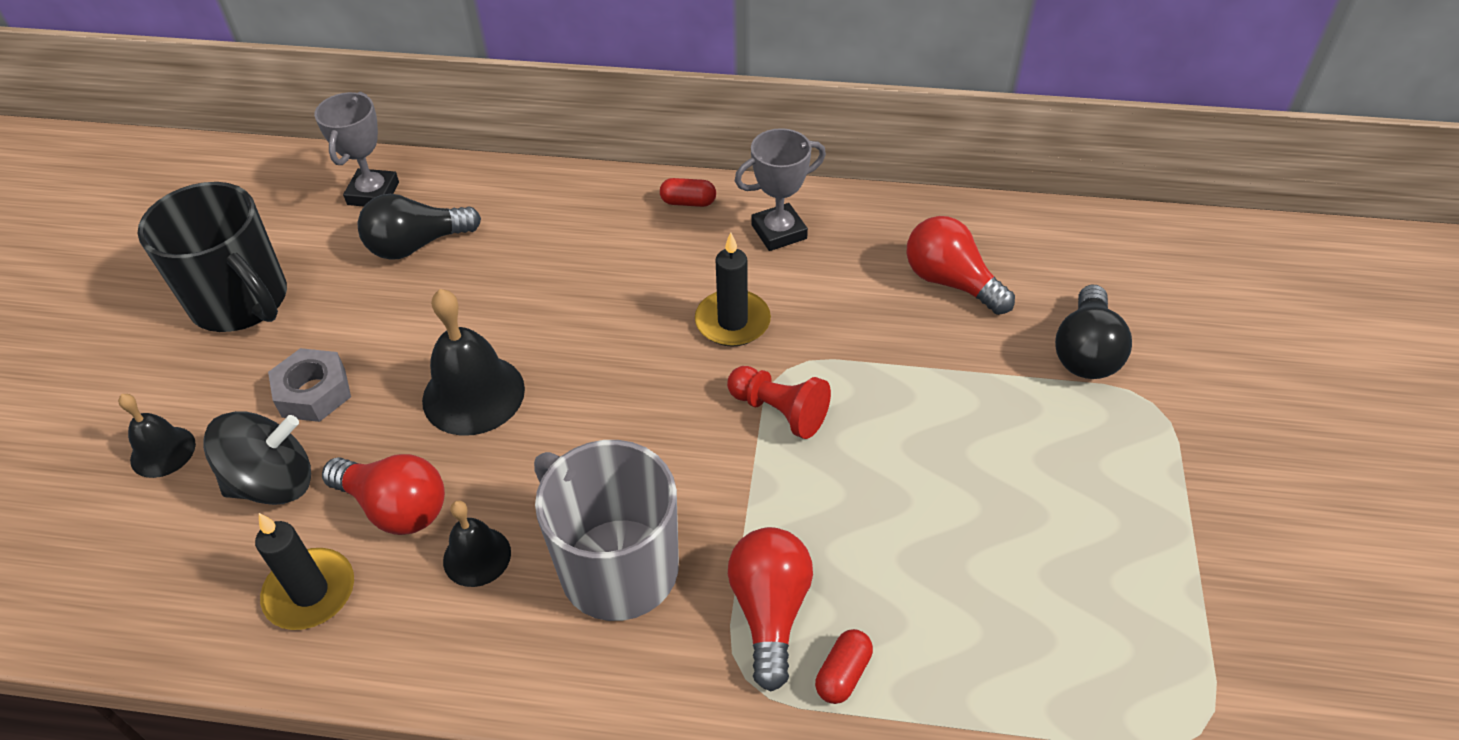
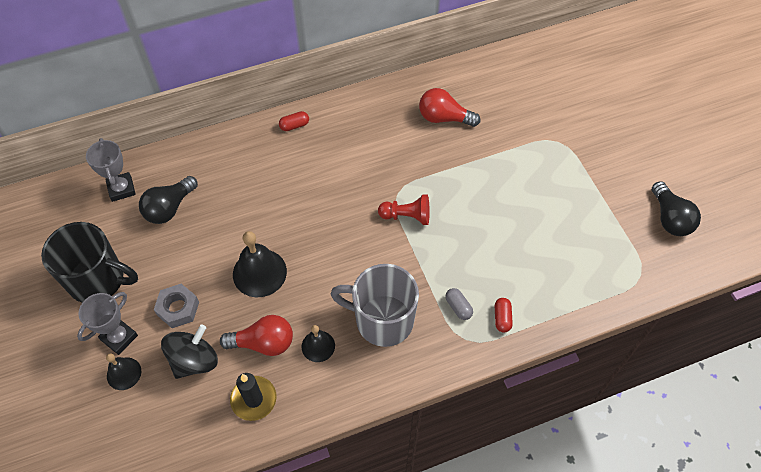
camera: 30 degrees left, 10 degrees up
black candle [695,232,771,347] -> none
red light bulb [728,527,813,691] -> grey capsule [445,288,473,320]
grey trophy [735,128,826,251] -> grey trophy moved to [77,292,138,355]
black light bulb [1055,285,1132,379] -> black light bulb moved to [652,181,701,236]

